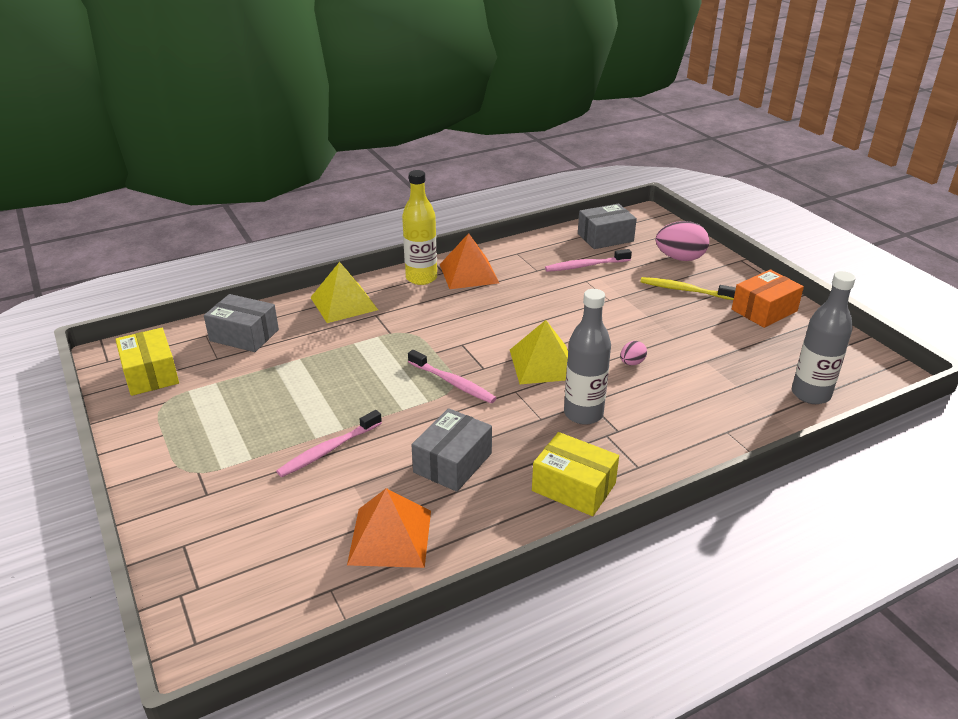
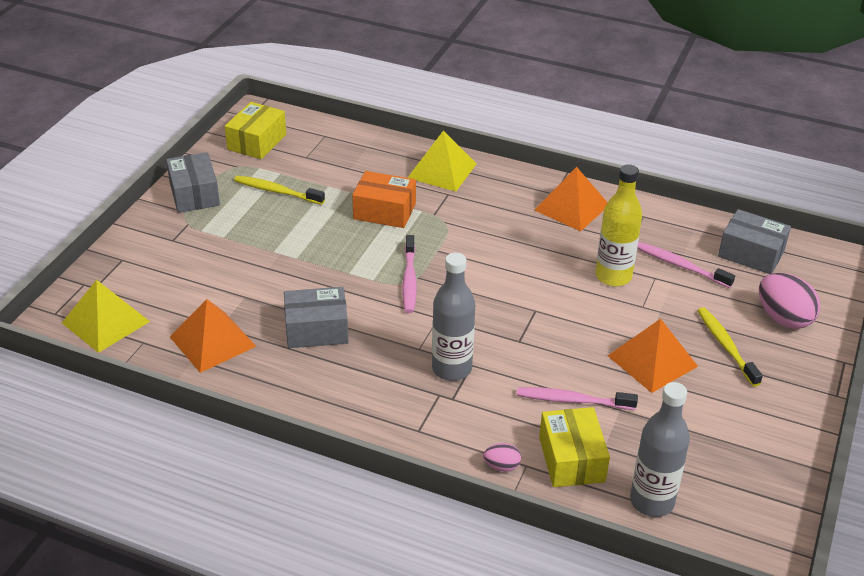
camera: 50 degrees right, 5 degrees up
grey box [204,294,279,352] -> grey box moved to [166,152,220,213]
pink toothbrush [276,410,382,477] -> pink toothbrush moved to [517,387,638,410]
yellow bottle [402,170,437,285] -> yellow bottle moved to [595,164,642,287]
yellow pyramid [510,320,568,384] -> yellow pyramid moved to [62,280,150,353]
yellow box [532,432,619,516] -> yellow box moved to [539,407,610,487]
pink egg [620,341,647,365] -> pink egg moved to [483,443,521,472]
orange box [732,269,804,328] -> orange box moved to [352,171,416,228]
none -> yellow toothbrush [234,175,325,205]
none -> orange pyramid [608,319,698,393]

